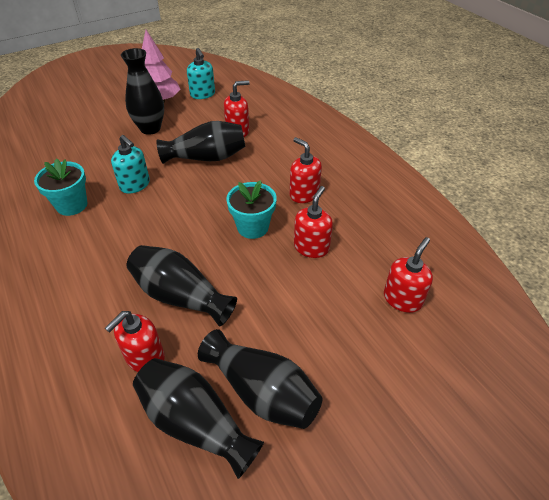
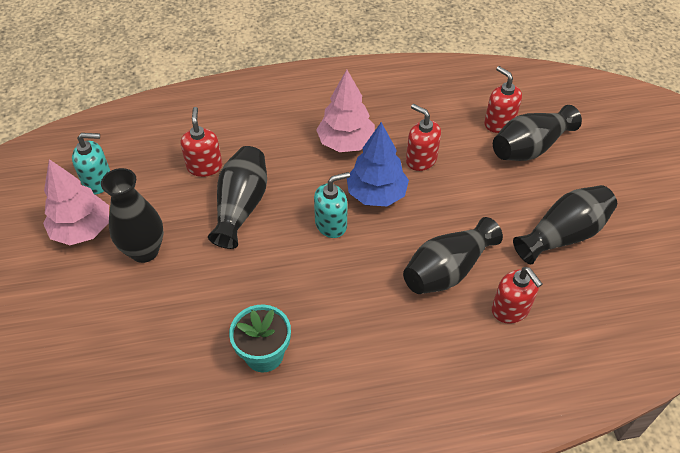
camera: 70 degrees left, 5 degrees up
turquoise soap dispenser [111,135,150,194] -> turquoise soap dispenser moved to [314,172,350,238]
black vase [133,358,264,479] -> black vase moved to [493,105,582,161]
turquoise flower pot [226,180,277,239] -> blue tree [347,122,409,206]
red soap dispenser [290,137,322,203] -> pink tree [316,70,375,152]

